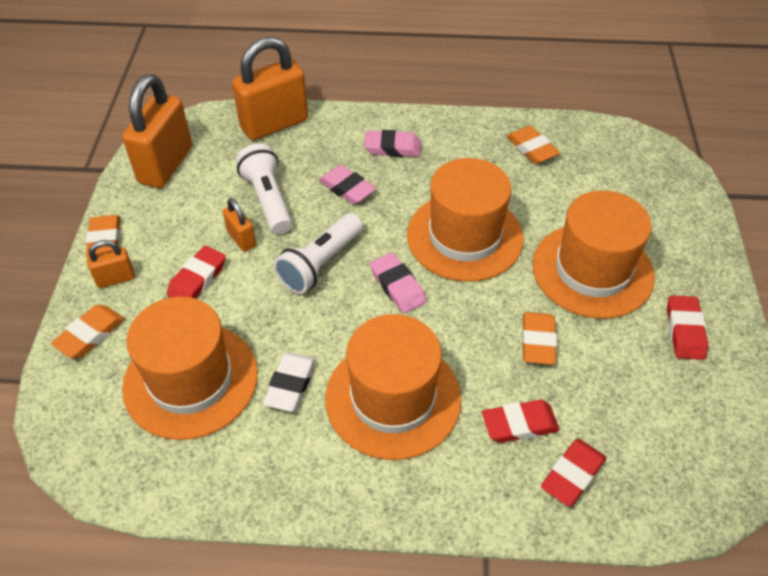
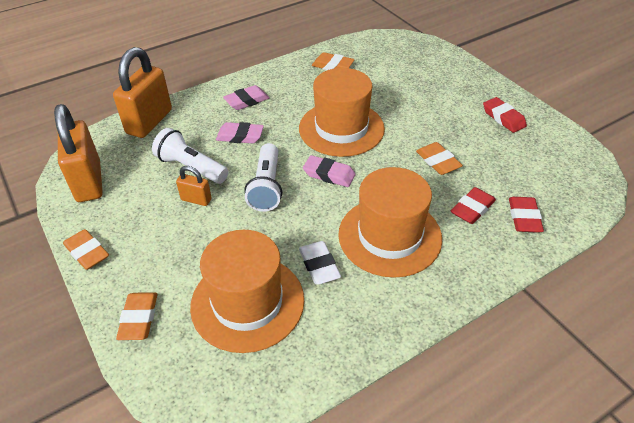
camera: 35 degrees left, 5 degrees down
orange padlock [87,240,135,288] -> none
red eraser [167,245,226,299] -> none
orange hat [532,190,655,319] -> none

